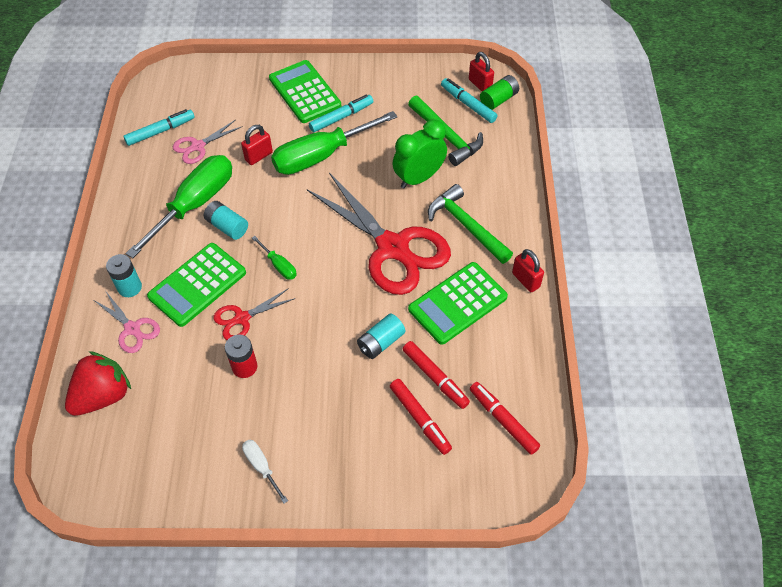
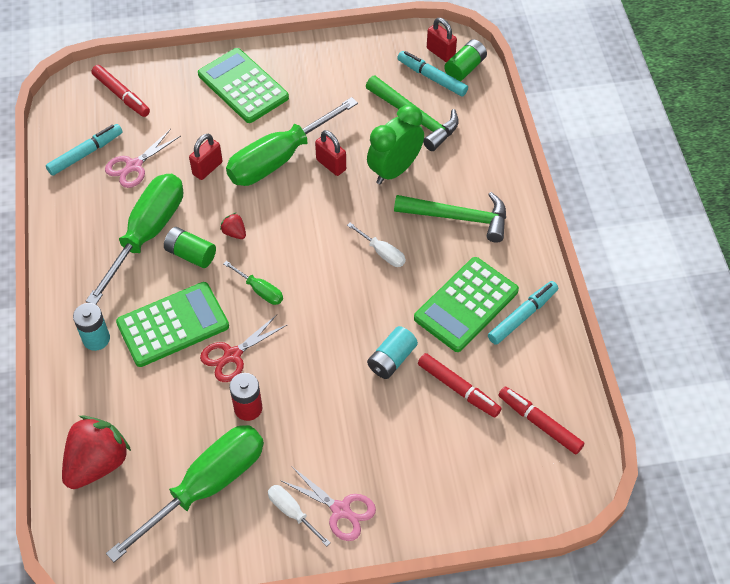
camera: 10 degrees left, 0 degrees up
pink scissors [94,292,160,353] -> pink scissors moved to [282,466,376,541]
green calculator [147,243,246,327] -> green calculator turned 150 degrees counterclockwise [116,282,229,367]
turquoise battery [204,201,248,240] -> green battery [164,227,216,268]
red scissors [307,173,451,295] -> white screwdriver [347,223,406,267]
turquoise marker [309,95,373,132] -> turquoise marker moved to [488,281,558,345]
red marker [390,379,452,455] -> red marker moved to [91,65,150,117]
green hammer [428,184,513,264] -> green hammer turned 150 degrees clockwise [394,192,506,243]
red padlock [512,249,544,292] -> red padlock moved to [315,130,346,176]
none -> green screwdriver [106,425,264,562]
none -> red strawberry [220,213,246,239]

